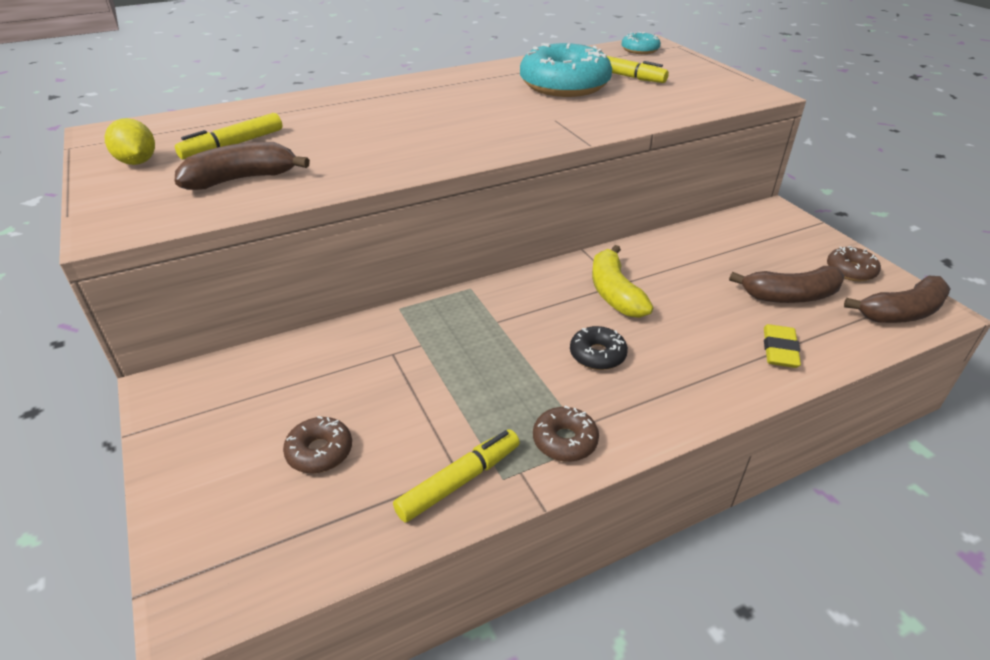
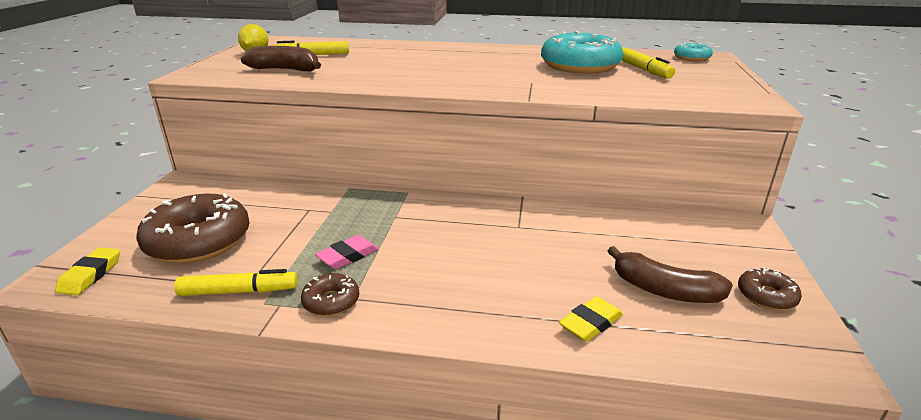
camera: 35 degrees right, 10 degrees down
brown donut [283,416,352,473] -> brown donut [136,193,250,263], size x2.10
black donut [570,326,628,370] -> none
yellow banana [592,245,653,318] -> none
brown banana [844,276,951,323] -> none
none -> yellow eraser [55,247,120,295]
none -> pink eraser [315,235,379,269]

